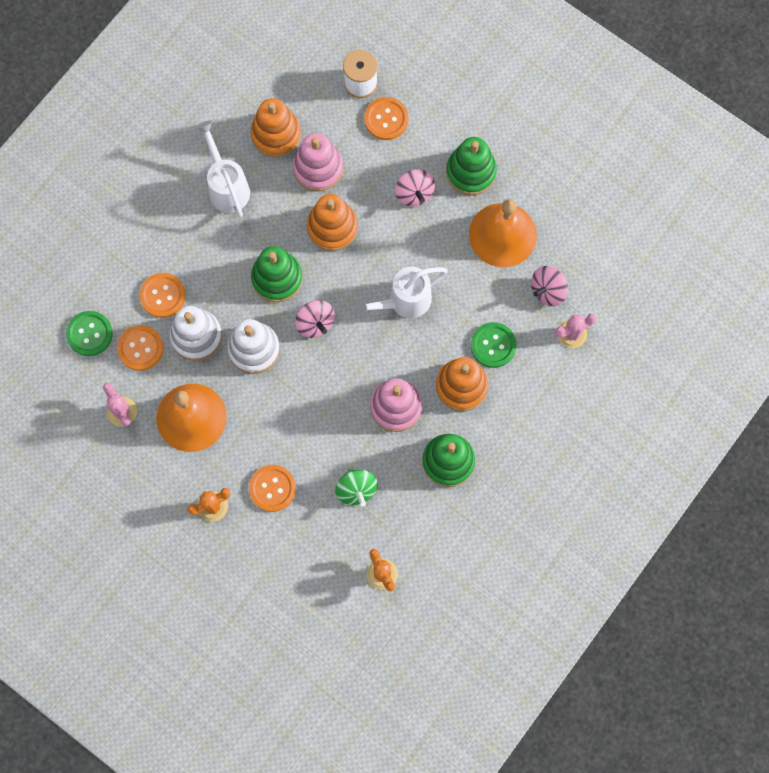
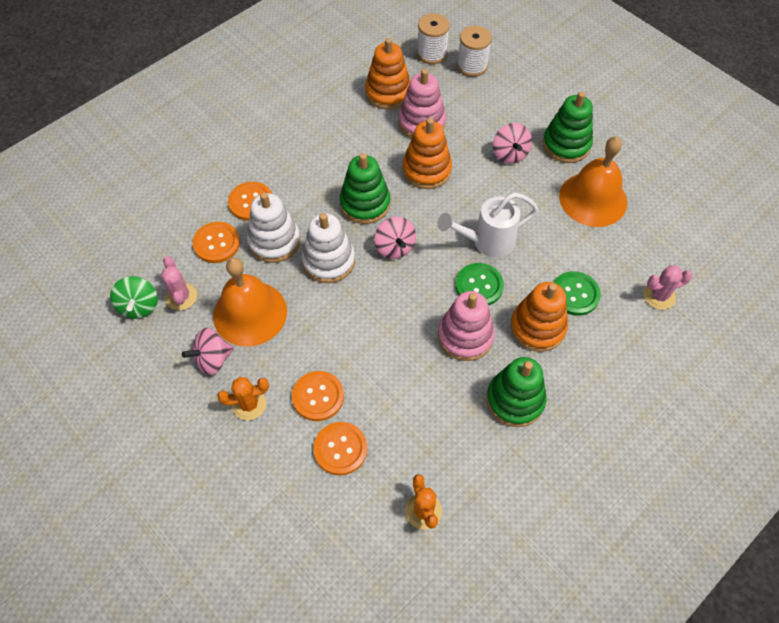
camera: 10 degrees right, 15 degrees down
green button [66,311,113,356] -> green button moved to [455,263,504,306]
white watering can [196,121,250,218] -> none
green spinning top [335,469,378,507] -> green spinning top moved to [110,276,158,319]
orange button [364,97,409,140] -> orange button moved to [313,422,367,475]
pink spinning top [531,266,568,306] -> pink spinning top moved to [182,328,234,375]
none -> white spool [417,13,450,64]

